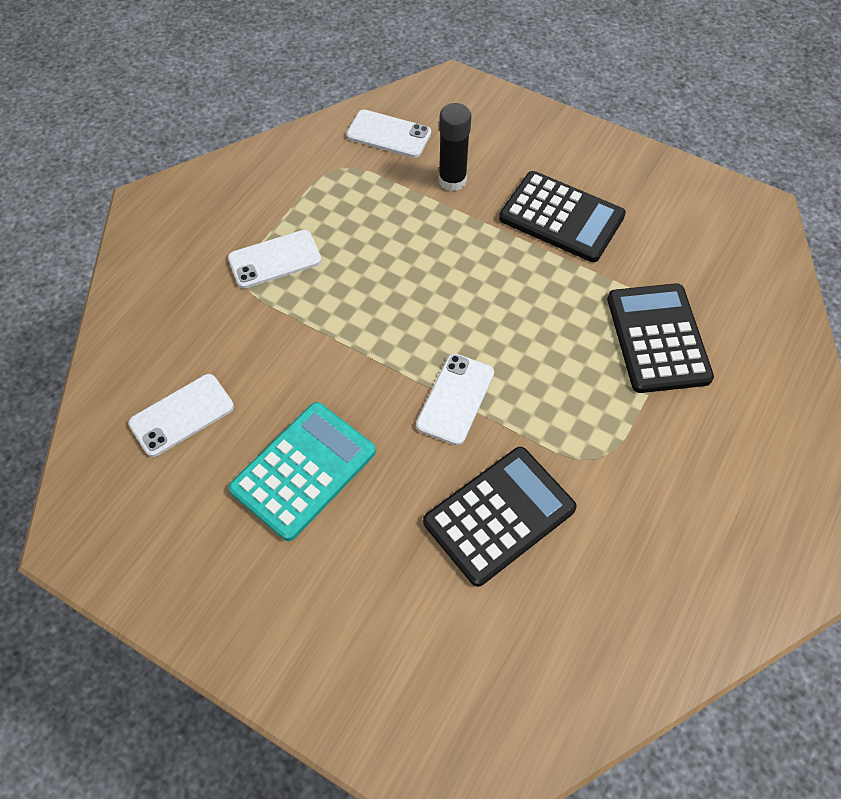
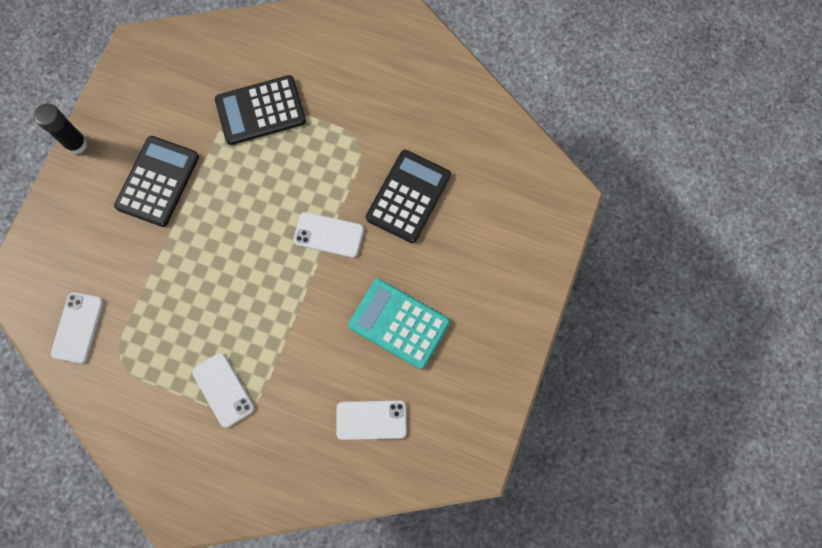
camera: 100 degrees left, 15 degrees up
white phone [128,374,234,457] -> white phone turned 45 degrees counterclockwise [336,401,407,440]
black calculator [423,447,577,587] -> black calculator turned 75 degrees clockwise [366,150,451,243]
black glue stick [438,103,471,191] -> black glue stick moved to [34,104,88,154]

